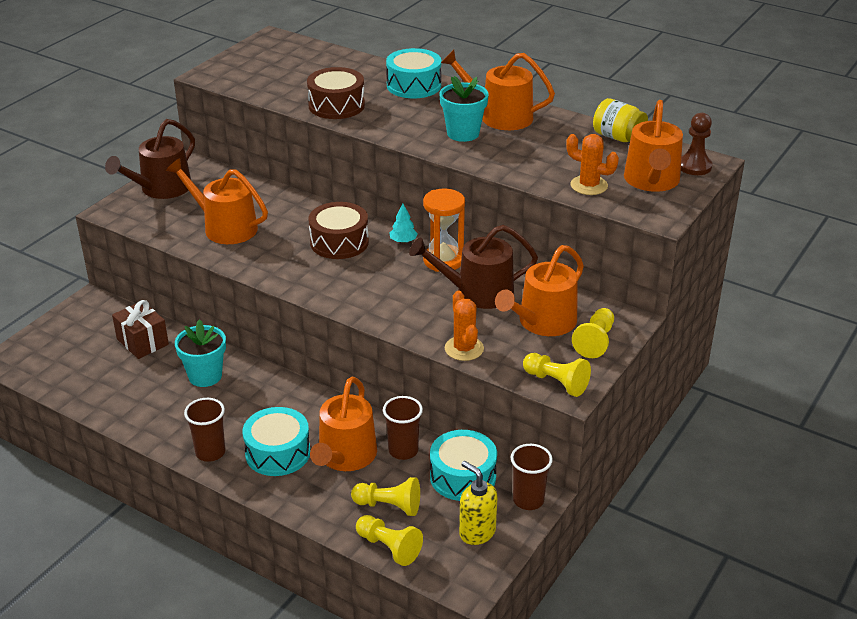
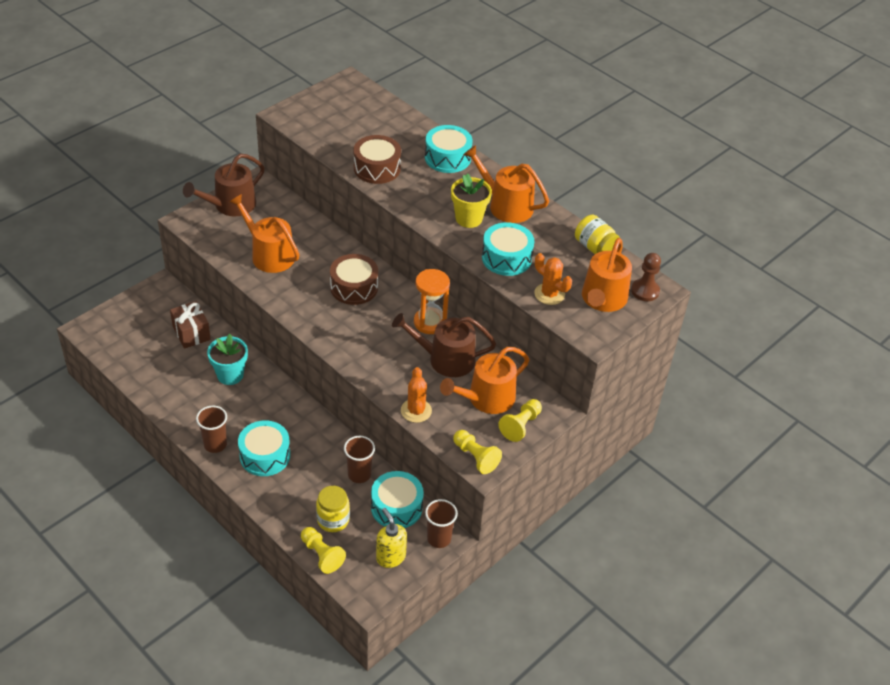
camera: 10 degrees right, 10 degrees up
orange watering can [310,377,377,471] -> none
yellow pawn [351,477,420,516] -> yellow jar [316,486,350,532]
turquoise tree [390,204,418,243] -> none
turquoise flower pot [439,76,489,142] -> yellow flower pot [451,173,492,228]
none -> turquoise drum [482,222,534,276]

